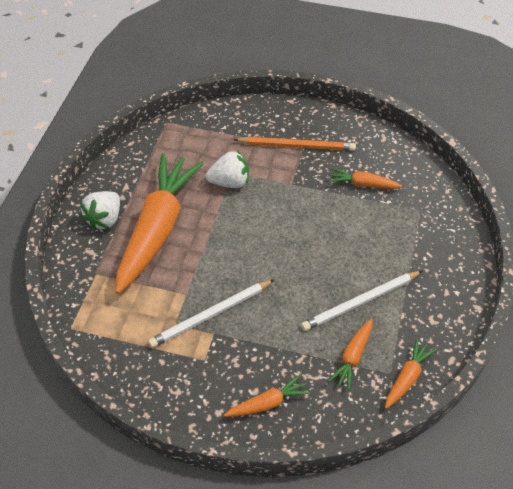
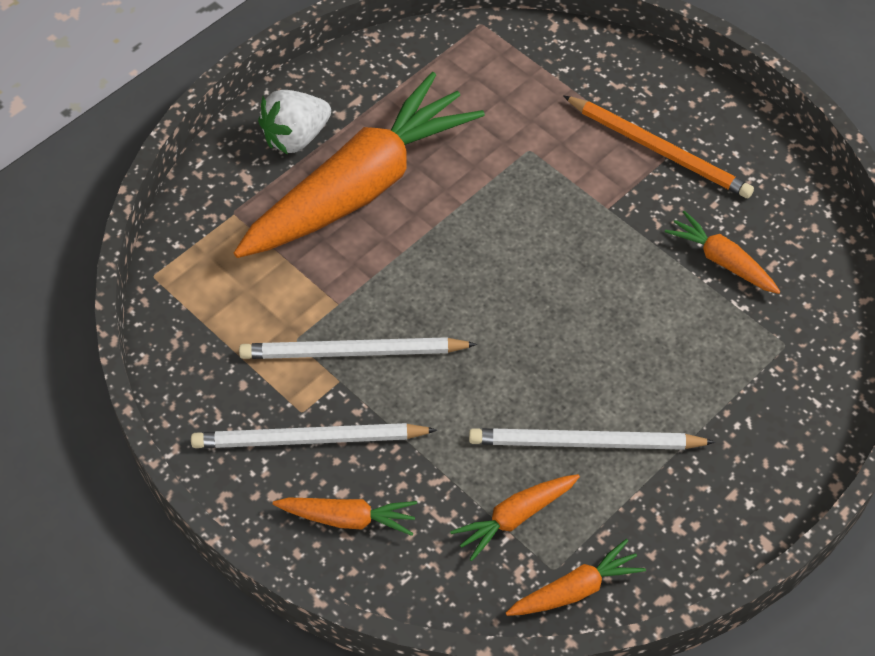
camera: 30 degrees right, 5 degrees up
white strawberry [206,150,249,188] -> none
none -> white pencil [191,423,437,448]

